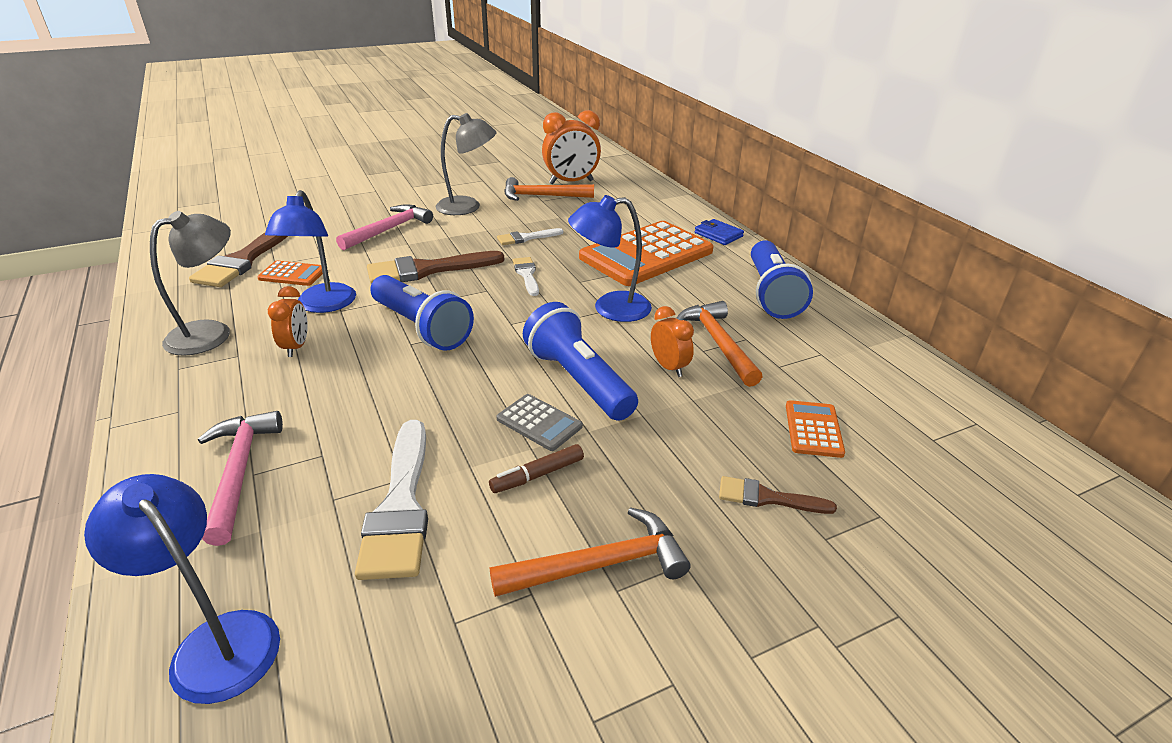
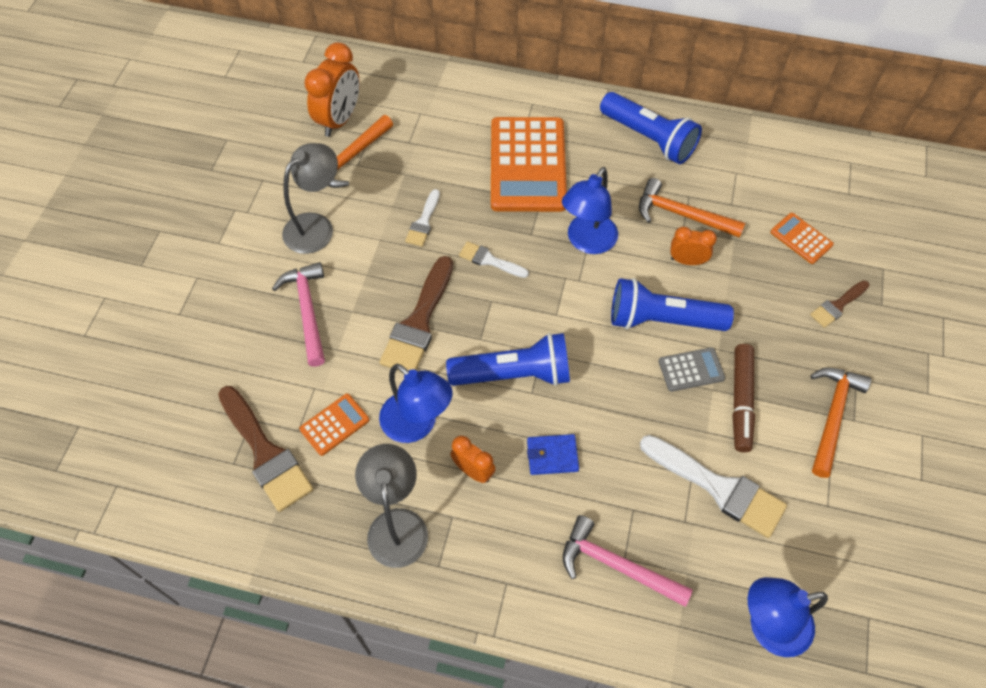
camera: 50 degrees left, 25 degrees up
brown marker [489,444,584,493] -> brown marker [733,344,755,452], size x1.57
blue wallet [694,219,744,245] -> blue wallet moved to [527,434,579,475]

